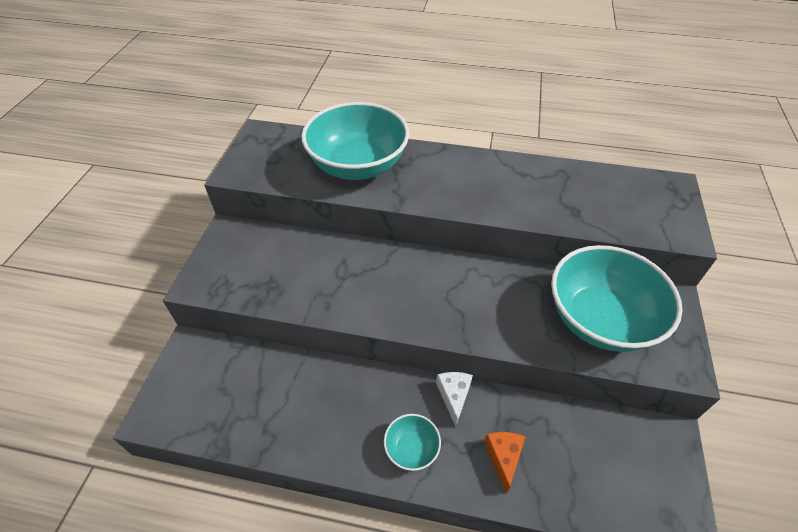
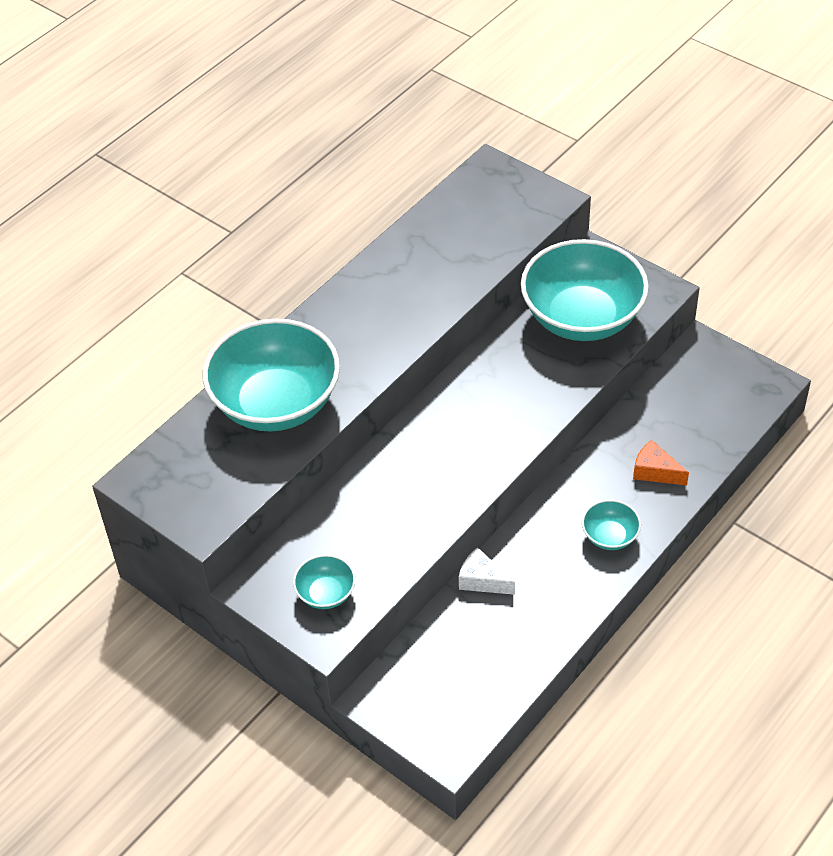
camera: 60 degrees left, 0 degrees up
white cheese [436,372,473,427] -> white cheese moved to [459,547,515,595]
none -> turquoise bowl [293,554,356,609]

